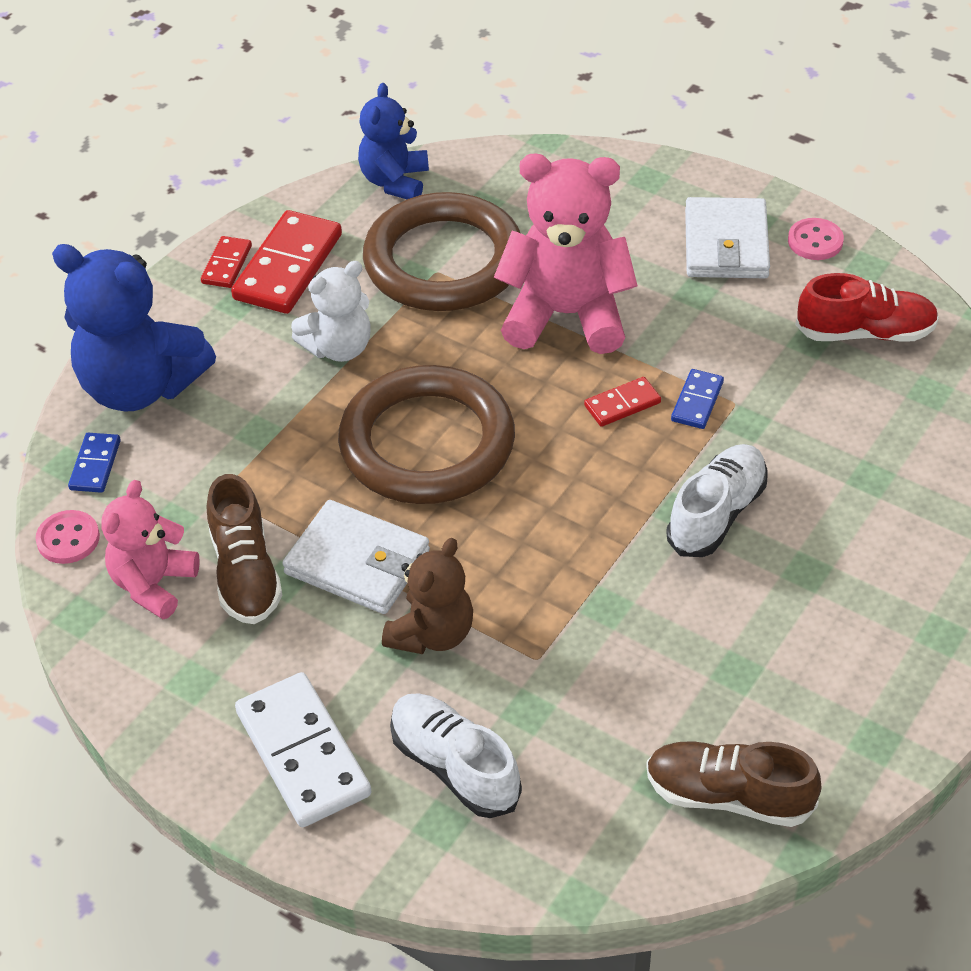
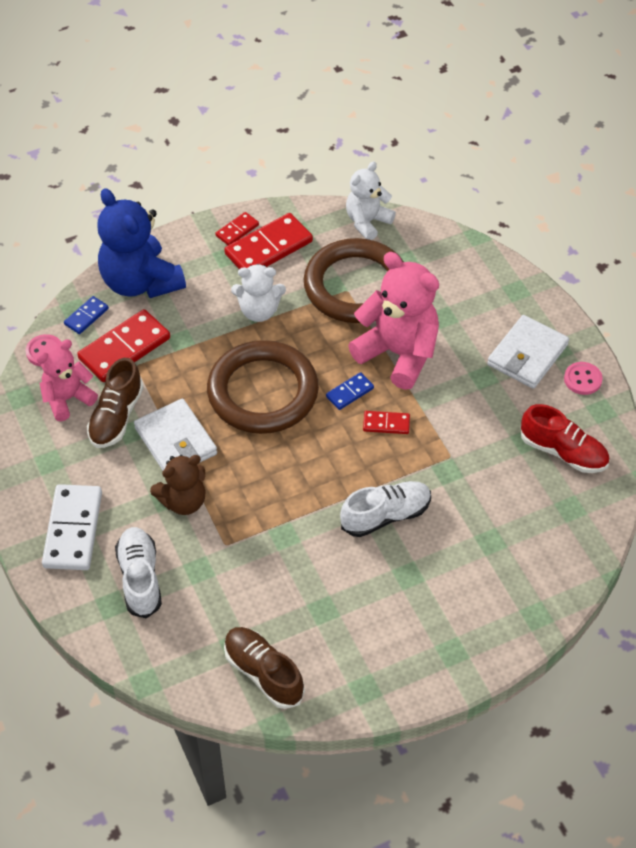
camera: 30 degrees right, 5 degrees up
blue teddy bear [358,83,429,199] -> white teddy bear [346,161,396,240]
blue domino [671,369,724,429] -> blue domino moved to [326,372,374,410]
none -> red domino [77,309,170,382]

